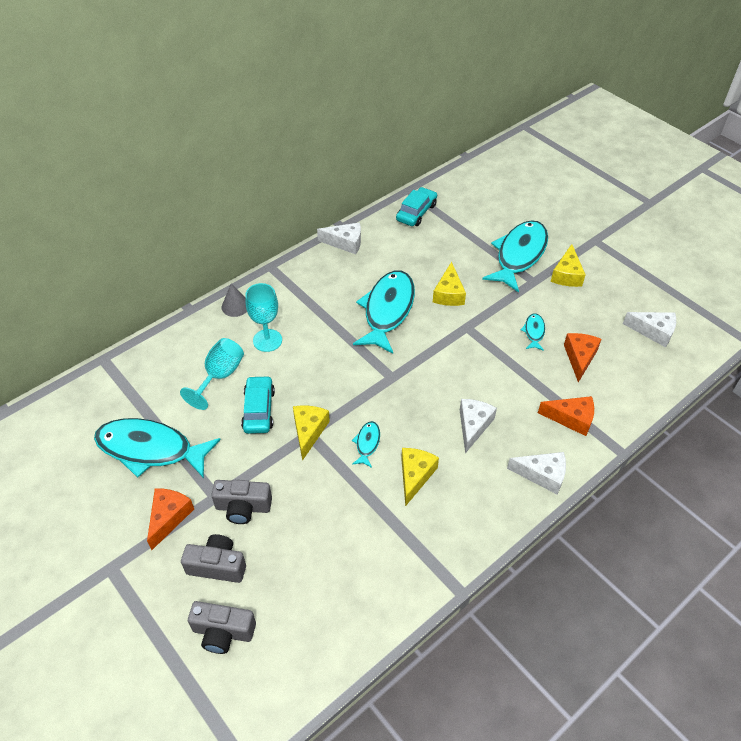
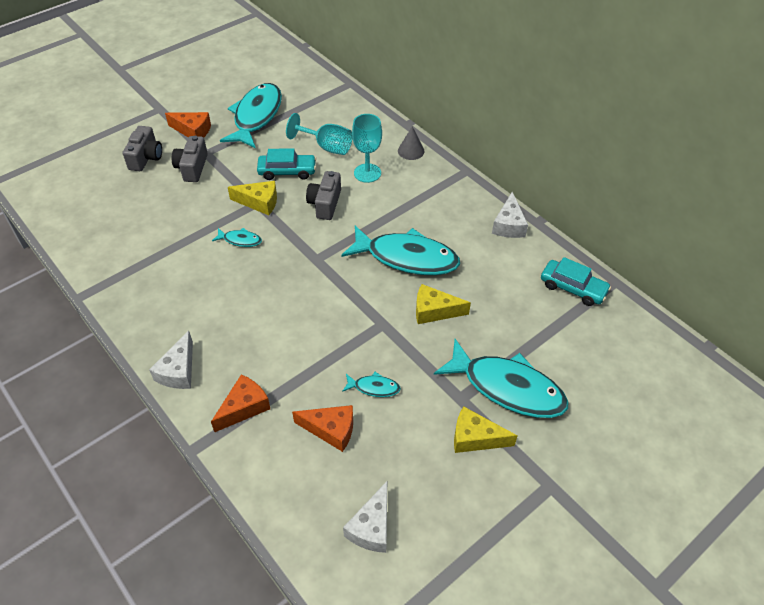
camera: 90 degrees right, 0 degrees up
grey camera [188,601,256,654] -> grey camera moved to [306,171,341,220]
yellow cheese [401,448,439,507] -> none
white cheese [460,399,497,453] -> none
orange cheese [538,396,594,436] -> orange cheese turned 150 degrees counterclockwise [211,374,270,432]

